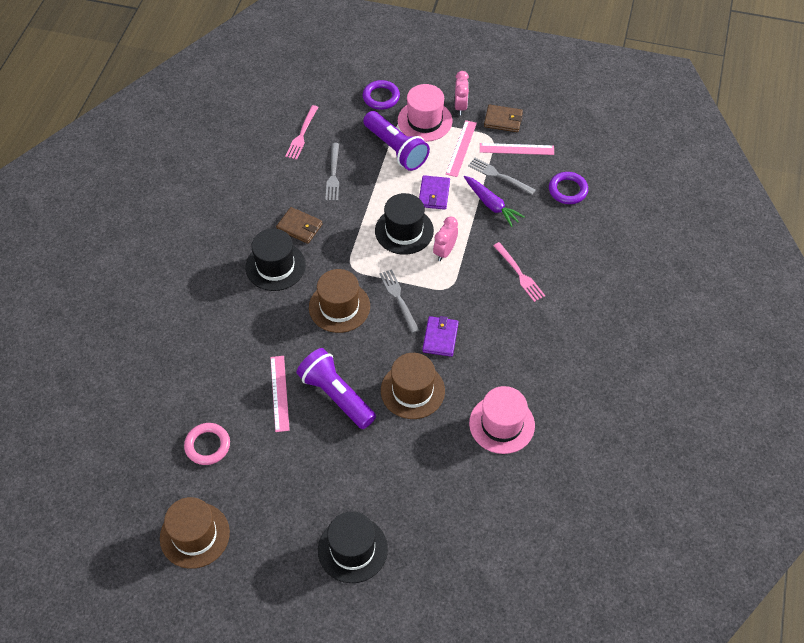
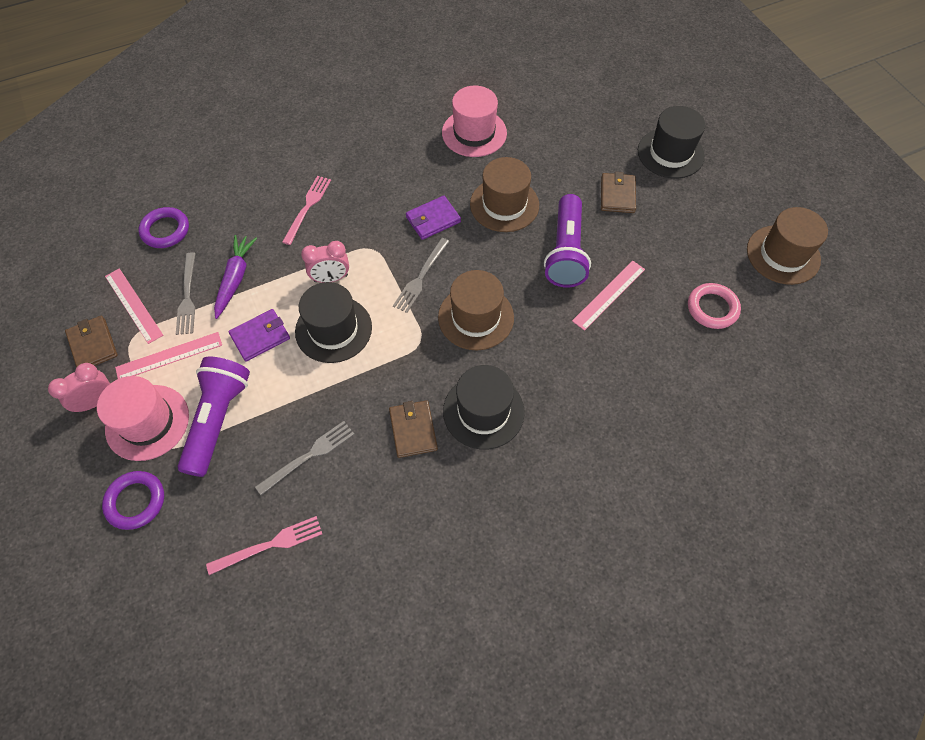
camera: 130 degrees left, 5 degrees up
none -> brown wallet [601,172,636,213]

